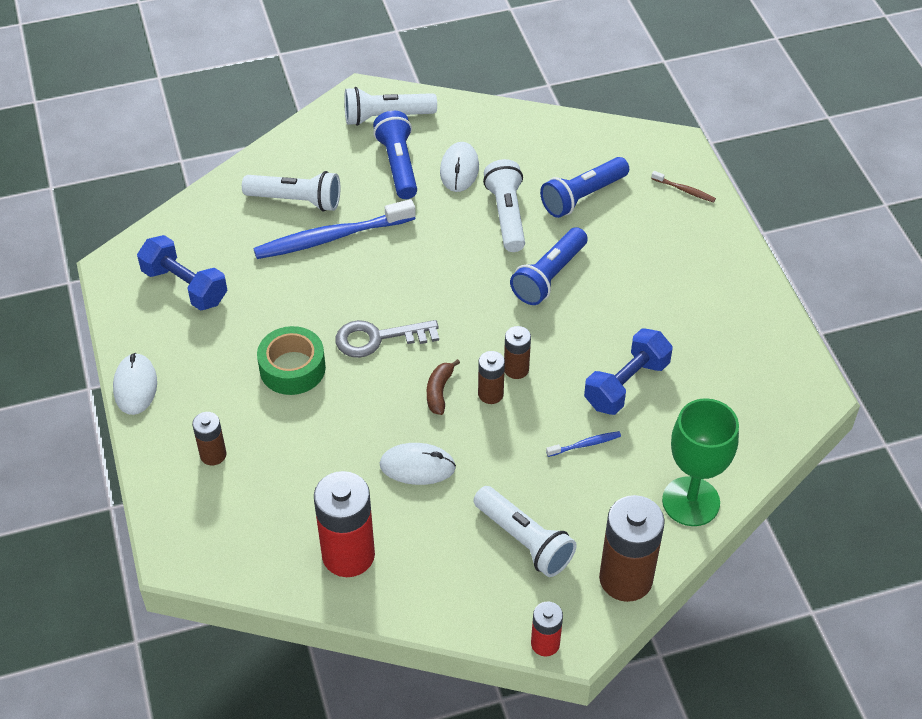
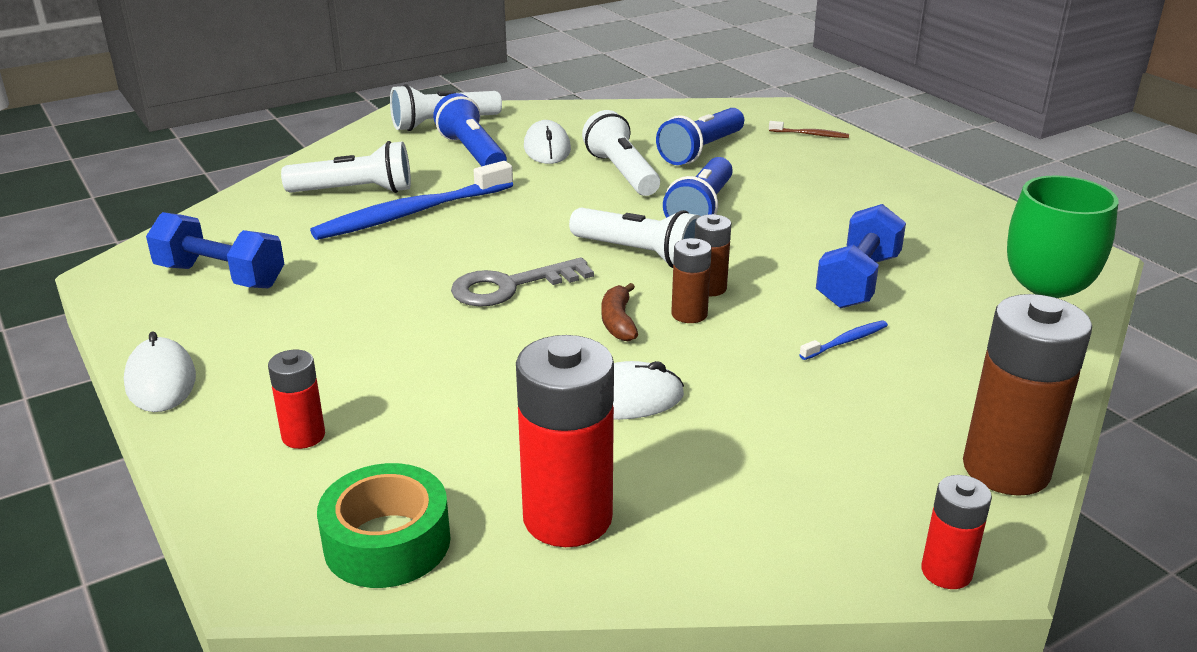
camera: 15 degrees left, 20 degrees down
brown battery [192,412,227,465] -> red battery [268,350,325,449]
green tape [257,326,326,395] -> green tape moved to [317,463,451,588]
white flashlight [473,486,577,577] -> white flashlight moved to [569,208,700,268]

